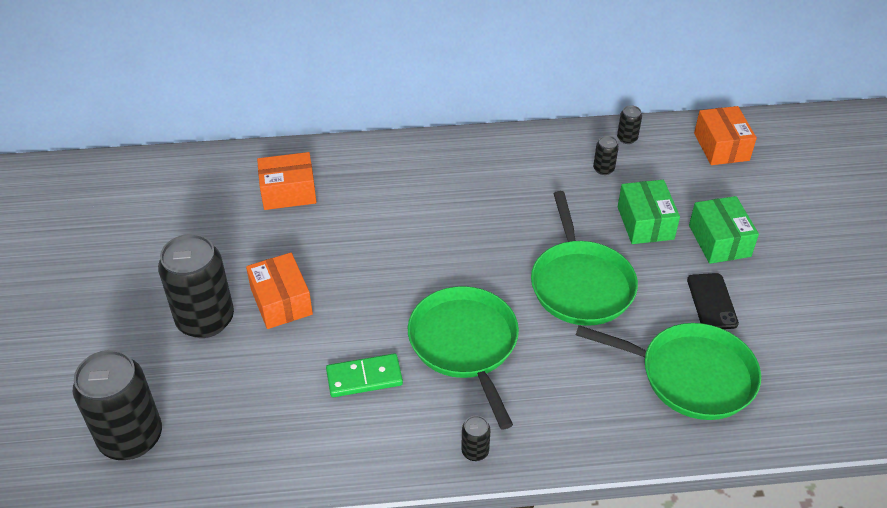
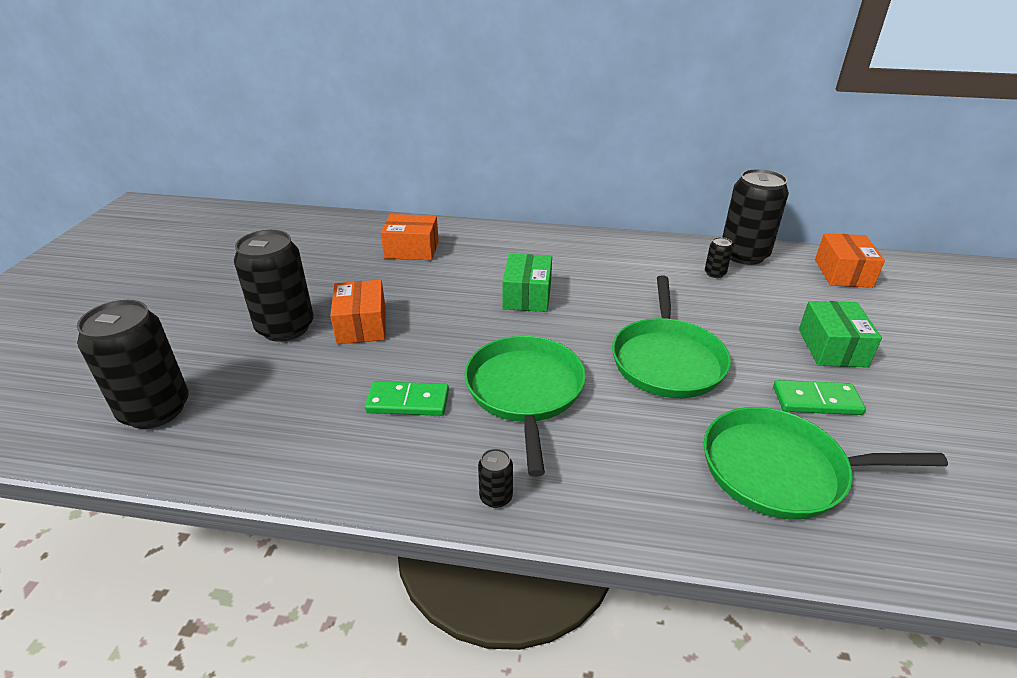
camera: 15 degrees right, 10 degrees down
green pan [576,323,761,420] -> green pan turned 150 degrees clockwise [704,407,948,519]
black can [617,105,642,144] -> black can [722,169,789,265], size x2.36
green box [618,180,680,244] -> green box moved to [502,254,552,312]
black phone [687,273,739,329] -> green domino [773,380,866,415]

